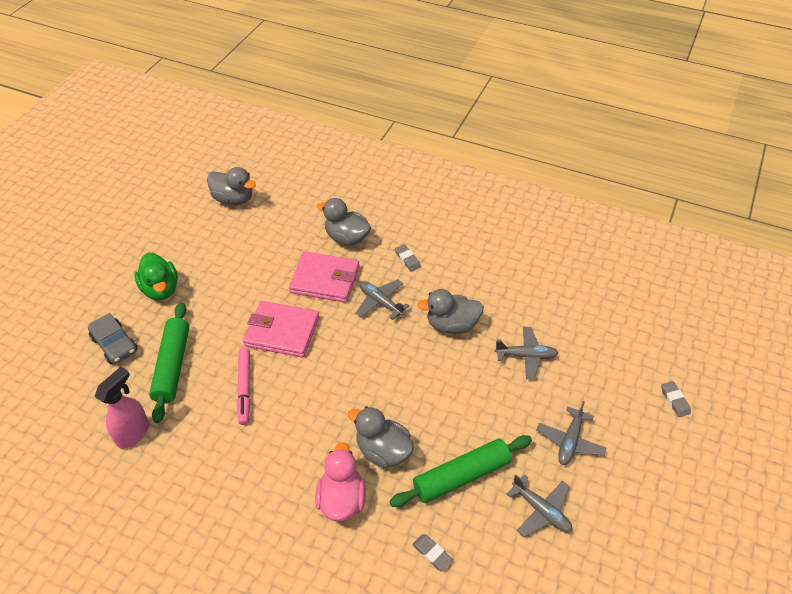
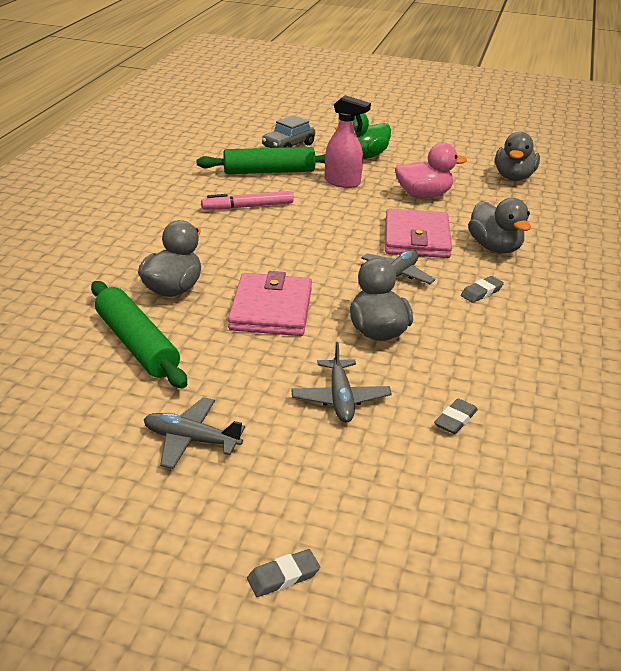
camera: 80 degrees right, 15 degrees down
pink spray bottle [94,367,149,449] -> pink spray bottle moved to [325,95,371,188]
pink wallet [243,301,319,358] -> pink wallet moved to [228,271,312,336]
pink duck [315,442,366,522] -> pink duck moved to [395,143,467,198]
grey duck [317,198,371,246] -> grey duck turned 135 degrees clockwise [468,198,531,253]
grey eraser [412,534,453,571] -> grey eraser moved to [434,398,478,434]
grey plane [506,475,572,537] -> none

